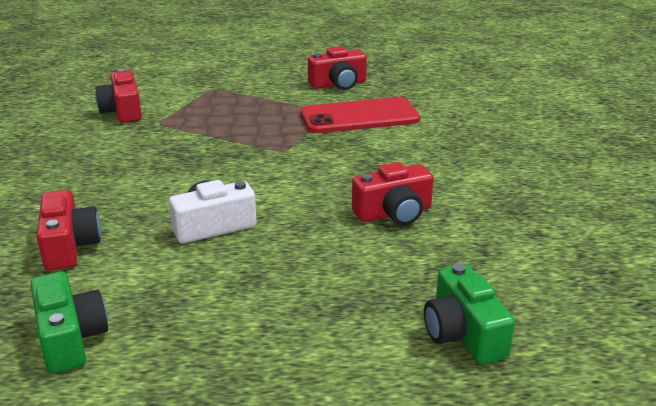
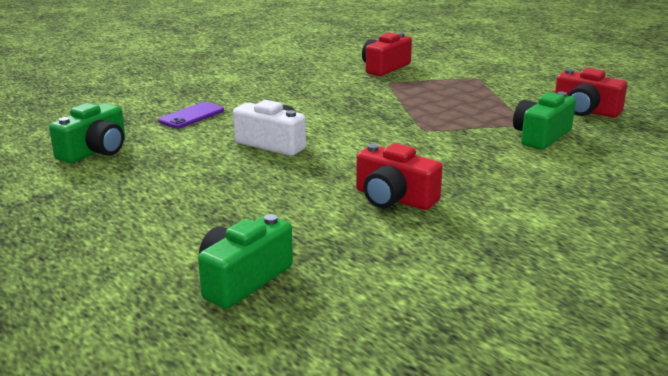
camera: 55 degrees right, 5 degrees down
red camera [37,190,101,270] -> purple phone [158,102,224,128]
red phone [301,97,420,133] -> green camera [513,91,576,150]

